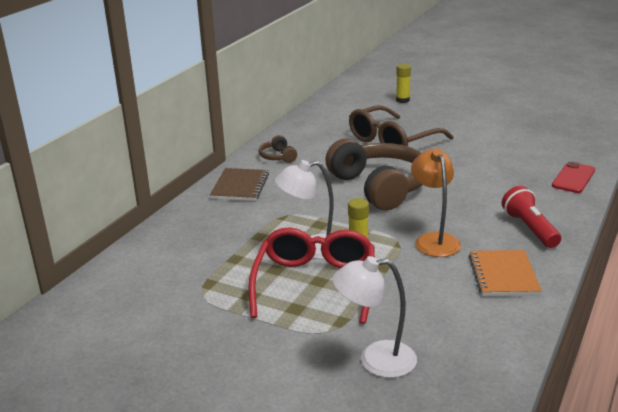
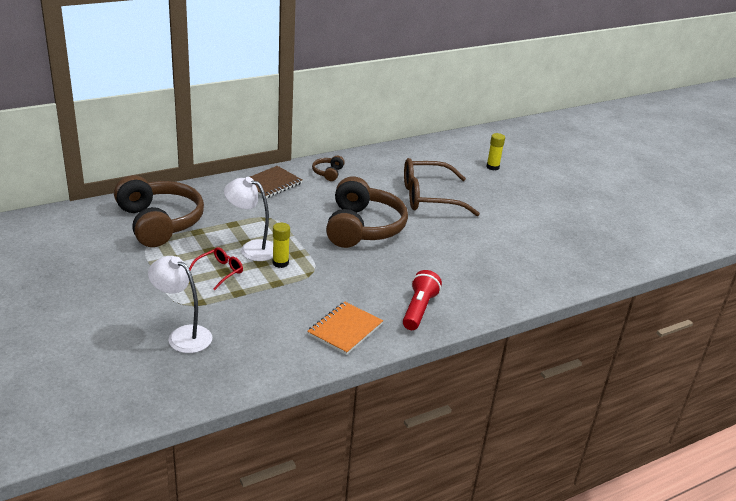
camera: 30 degrees right, 5 degrees up
red glasses [249,228,375,324] -> red glasses [189,247,243,290], size x0.48
orange lamp [411,149,461,257] -> none
red phone [552,162,595,193] -> none
none -> brown headphones [114,175,204,247]

